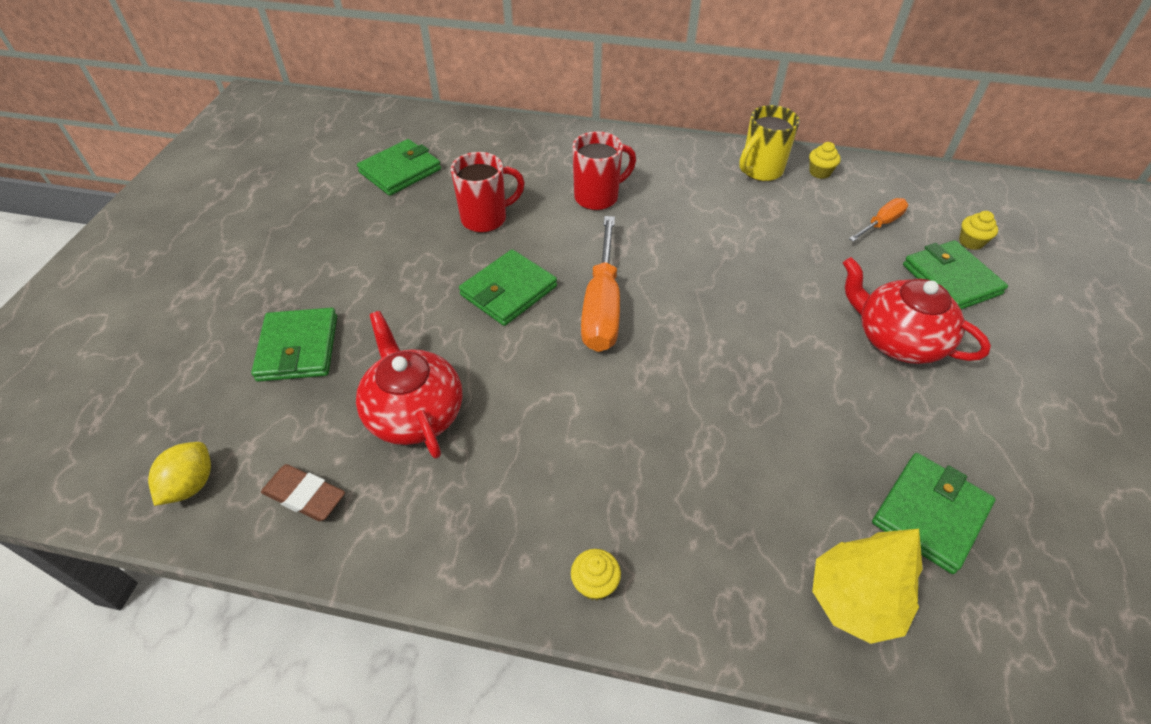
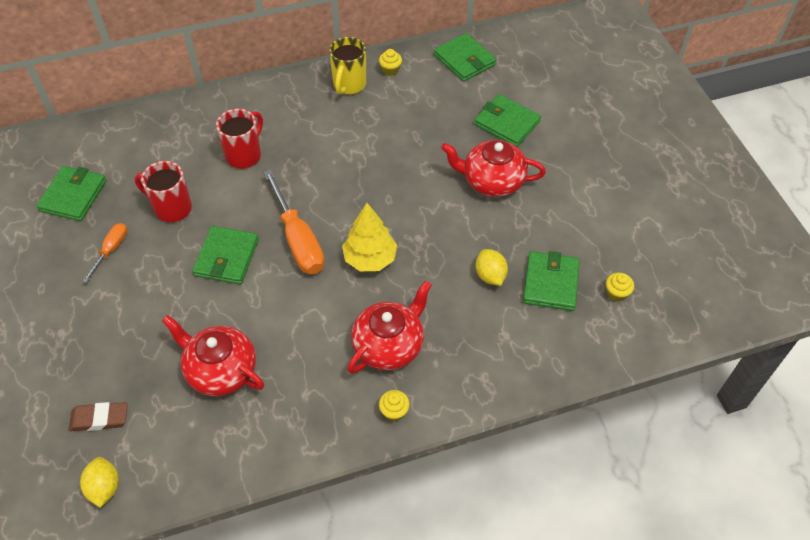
camera: 30 degrees left, 5 degrees up
green wallet [251,308,337,382] -> green wallet moved to [434,33,496,82]
brown eraser [261,464,345,521] -> brown eraser moved to [69,402,128,431]
red mug [451,152,525,233] -> red mug turned 105 degrees counterclockwise [135,161,192,222]
yellow tree [812,529,923,644] -> yellow tree moved to [342,203,397,271]
orange screwdriver [849,198,908,242] -> orange screwdriver moved to [83,223,127,283]
yellow cupcake [959,211,998,250] -> yellow cupcake moved to [606,272,634,302]
none -> red teapot [348,281,432,374]
none -> yellow lemon [475,249,508,286]

